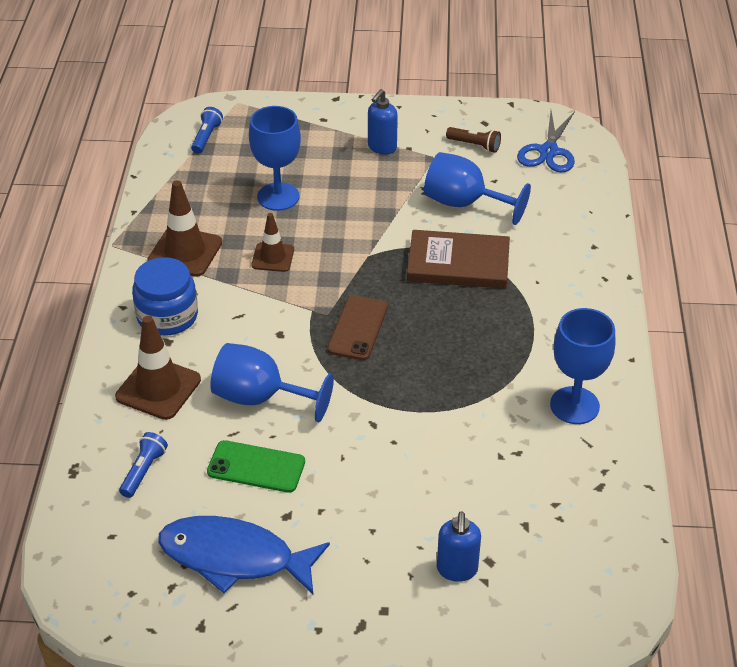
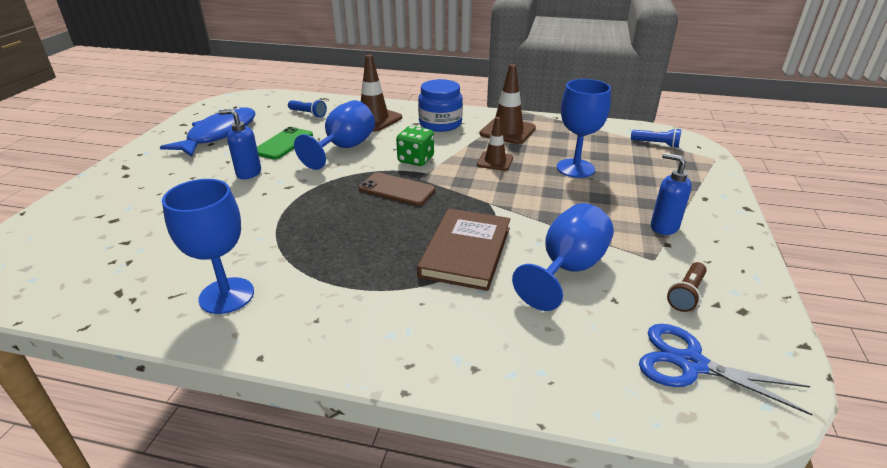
camera: 100 degrees right, 10 degrees down
blue soap dispenser [437,511,481,582] -> blue soap dispenser moved to [218,109,261,179]
none -> green dice [396,126,434,166]

